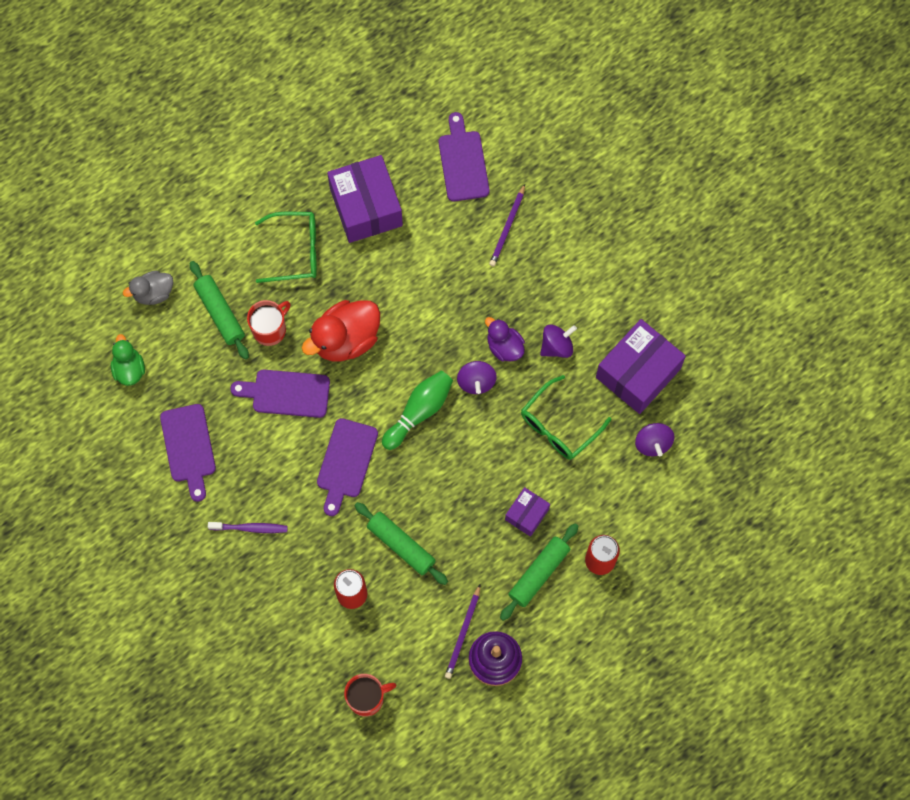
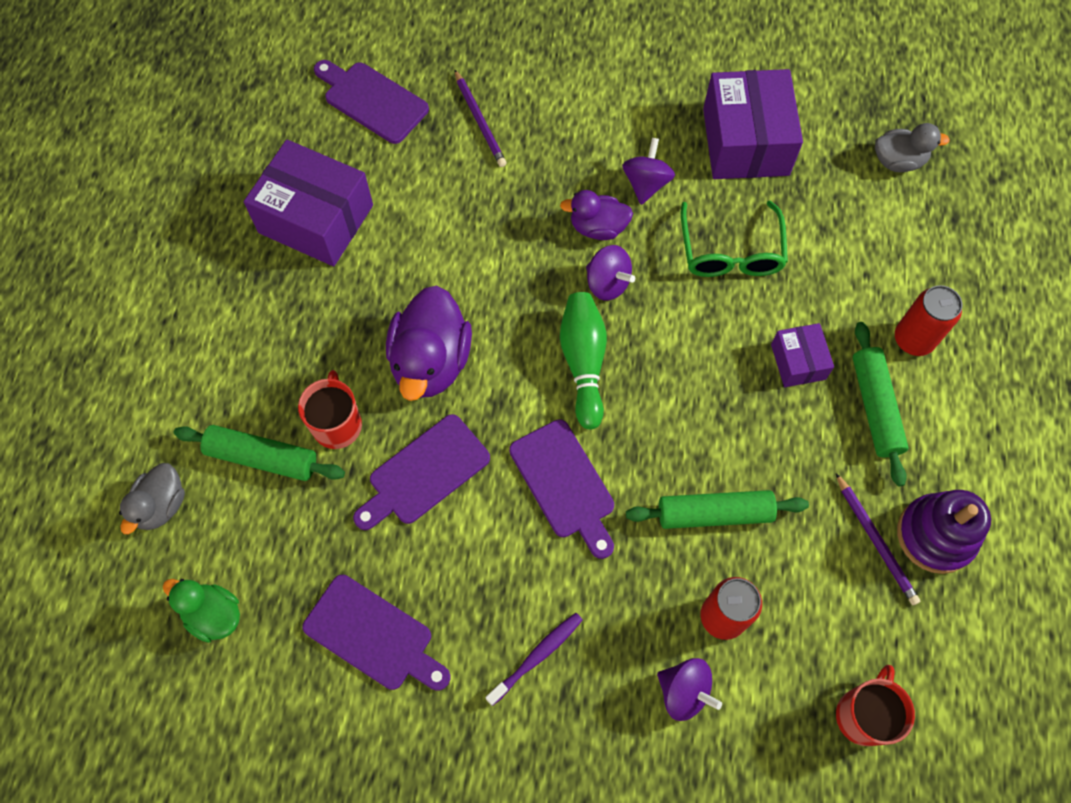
camera: 45 degrees left, 5 degrees down
green glasses [255,212,317,283] -> none
red duck [302,300,380,361] -> purple duck [386,286,472,401]
purple spinning top [635,423,675,456] -> purple spinning top moved to [657,658,722,721]
none -> grey duck [875,123,950,172]

